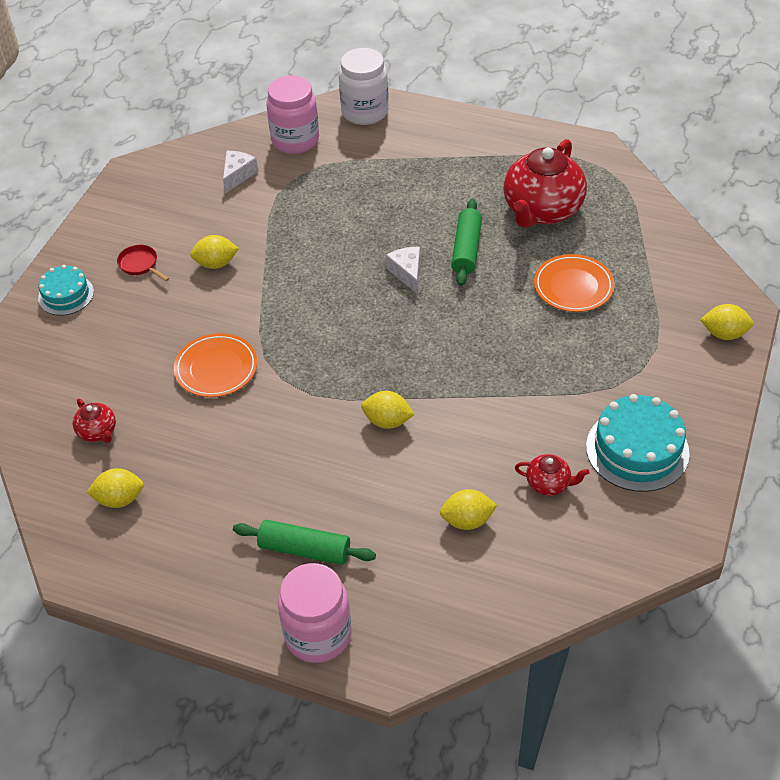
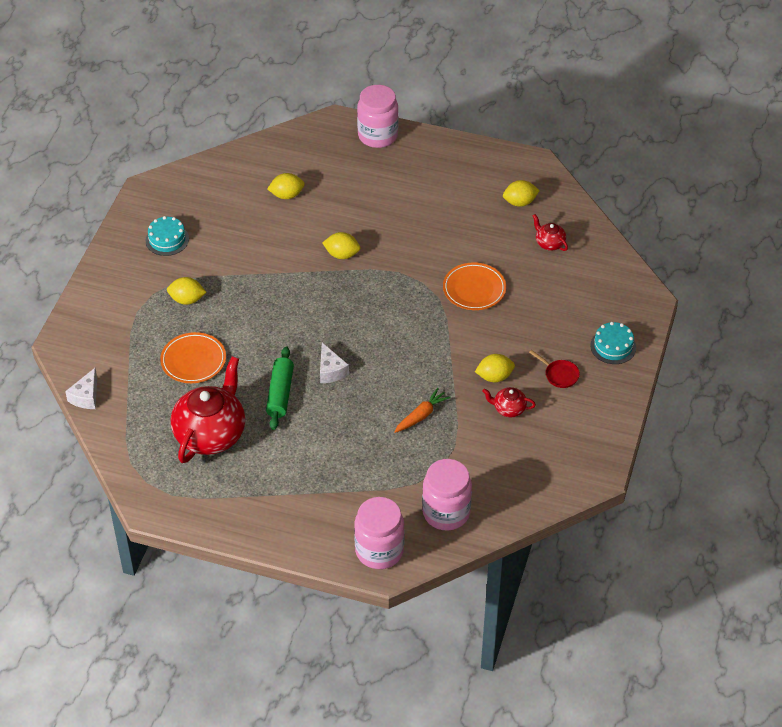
camera: 175 degrees right, 0 degrees up
white cheese [223,151,258,193] -> white cheese moved to [65,368,97,409]
green rolling pin [233,520,376,565] -> none
white jar [339,48,389,125] -> pink jar [354,497,405,569]
red teapot [515,454,589,496] -> red teapot moved to [482,387,536,417]
turquoise cake [586,394,690,492] -> turquoise cake [146,216,189,256], size x0.61
yellow lemon [700,304,753,340] -> yellow lemon moved to [167,277,206,305]
none -> orange carrot [394,388,451,433]

